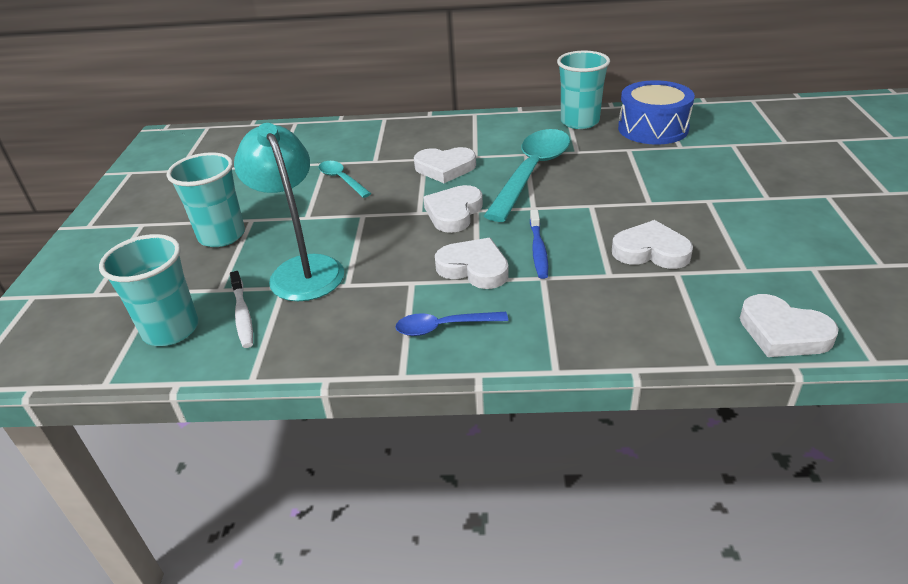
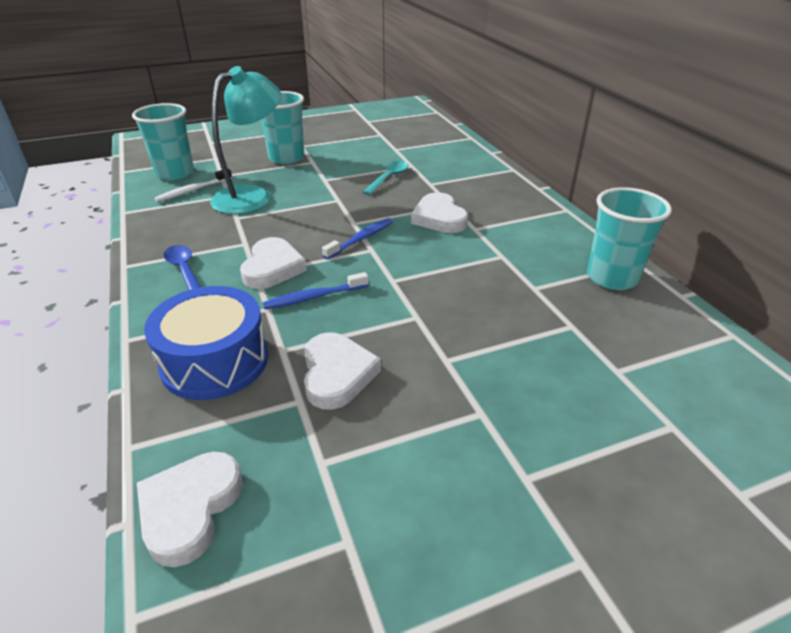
camera: 65 degrees right, 0 degrees up
white heart [423,185,483,233] -> blue toothbrush [322,218,393,260]
turquoise spoon [484,129,570,222] -> none
blue drum [618,80,695,145] -> blue drum moved to [144,286,268,400]

